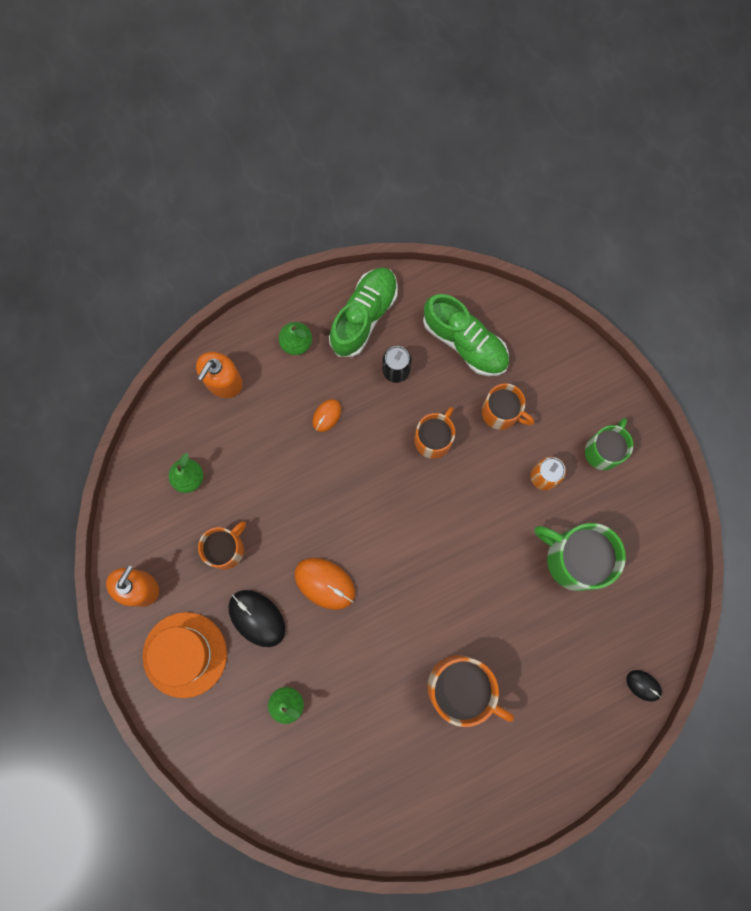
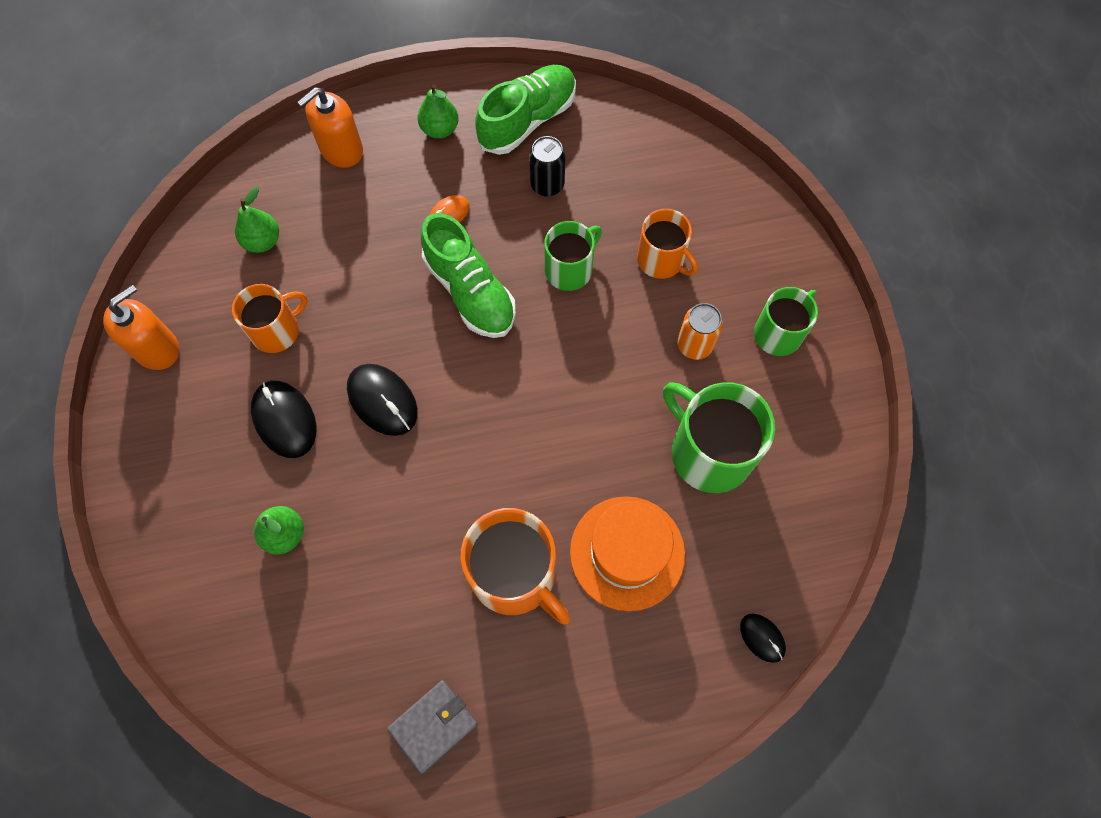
camera: 15 degrees right, 10 degrees down
orange hat [142,612,227,698] -> orange hat moved to [570,496,685,611]
orange mouse [295,558,355,610] -> black mouse [347,364,418,436]
orange mug [415,407,455,459] -> green mug [544,221,602,291]
green shoe [423,294,509,376] -> green shoe moved to [421,213,516,338]
none -> grey wallet [387,680,478,774]

